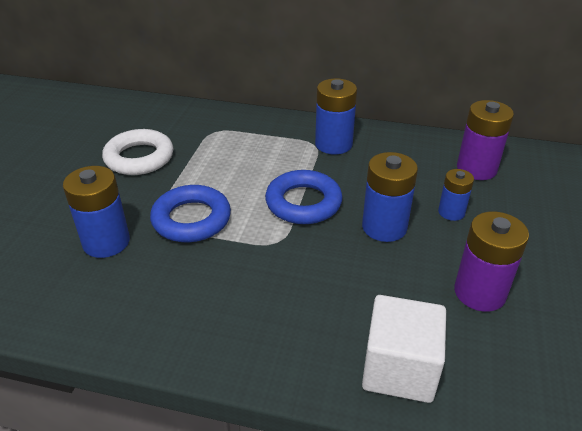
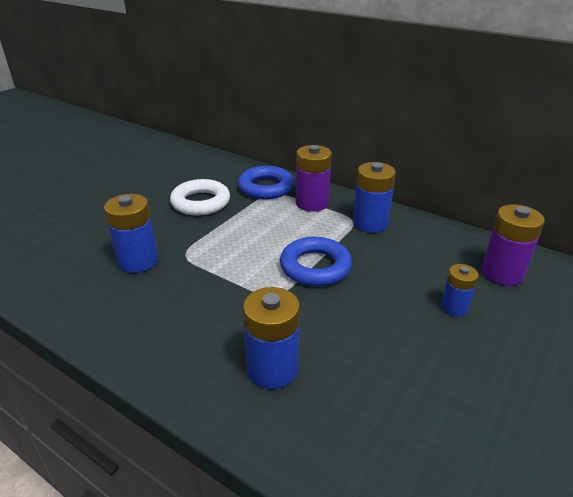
camera: 20 degrees right, 5 degrees down
blue ring [150,185,231,242] -> blue ring moved to [238,166,294,199]
blue battery [362,152,418,242] -> blue battery moved to [243,287,300,389]
white cube [362,295,446,403] -> none
purple battery [454,211,529,312] -> purple battery moved to [296,145,332,212]

